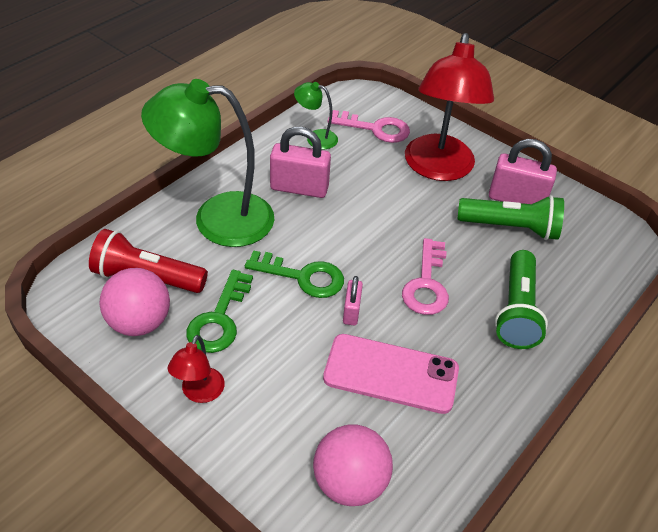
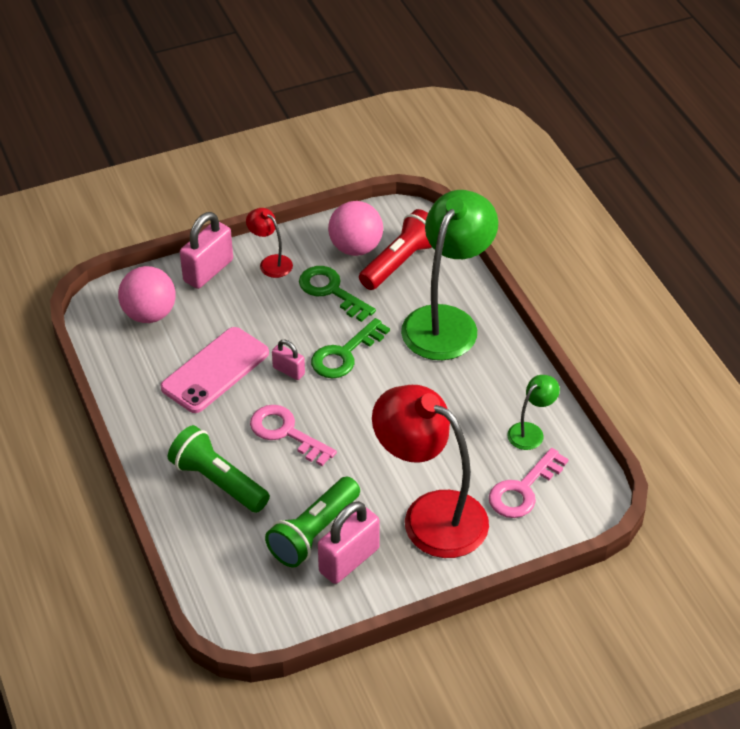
camera: 120 degrees right, 0 degrees up
pink padlock [270,127,331,198] -> pink padlock moved to [180,212,233,289]

